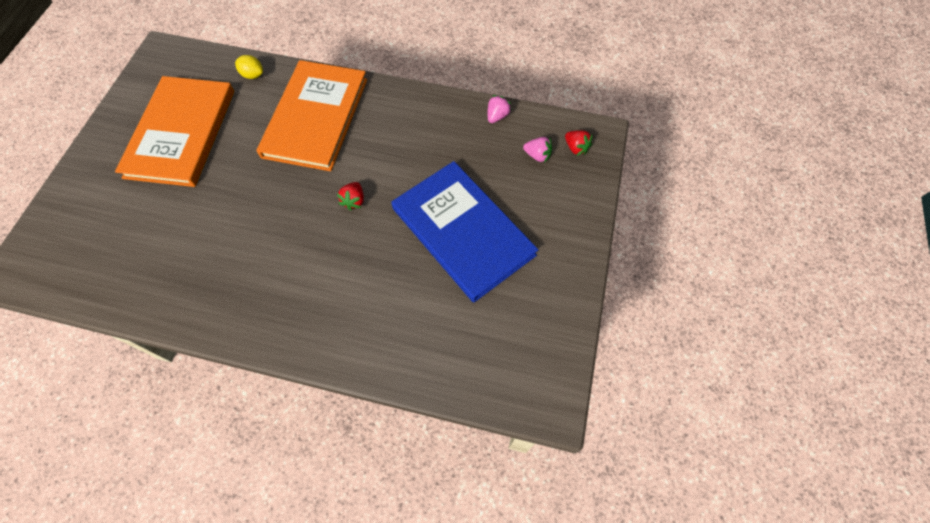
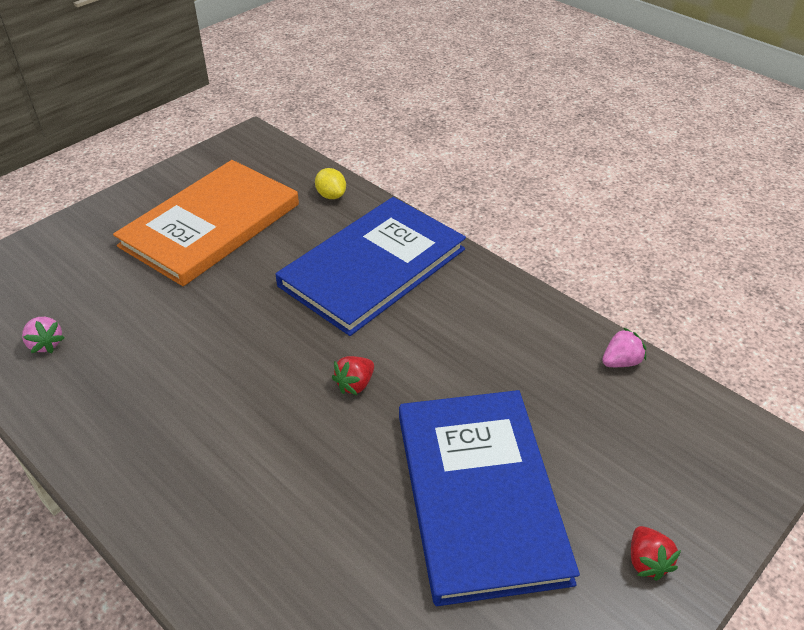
camera: 30 degrees right, 20 degrees down
orange book [256,60,367,171] -> blue book [276,197,466,336]
pink strawberry [523,137,552,163] -> pink strawberry moved to [22,317,65,353]
red strawberry [565,130,593,156] -> red strawberry moved to [631,526,681,581]

